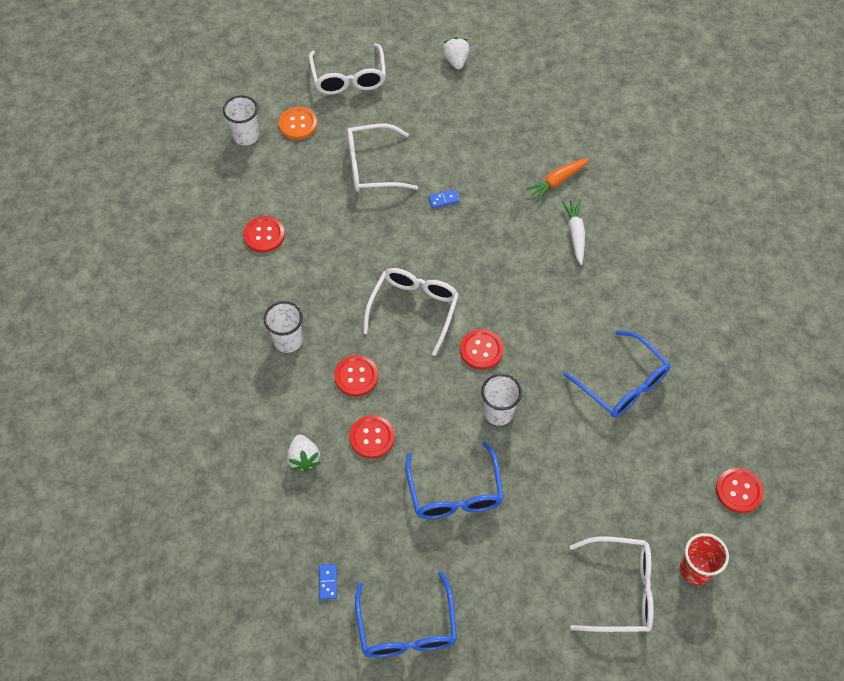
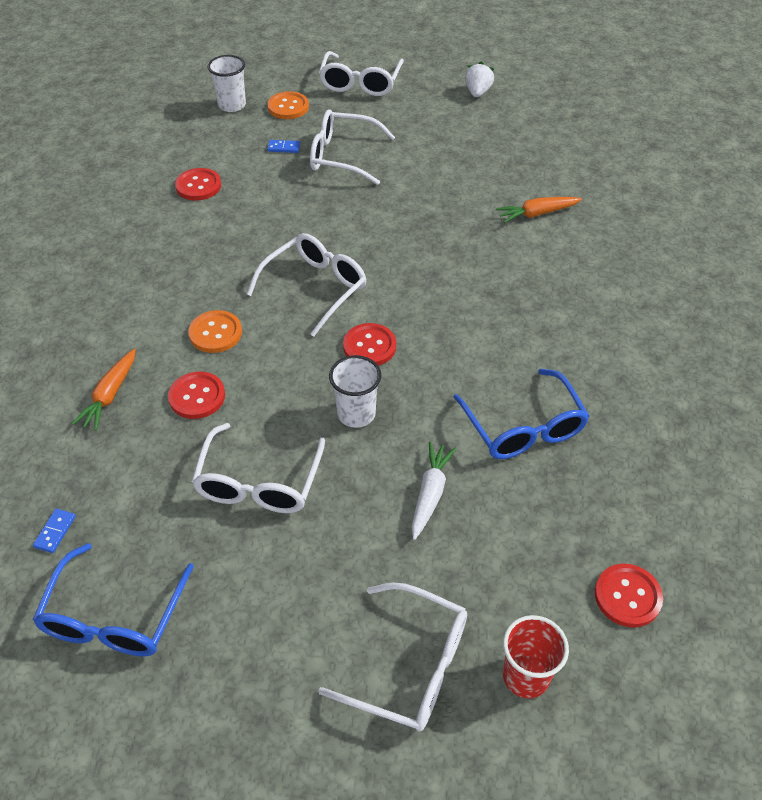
camera: 20 degrees right, 10 degrees down
white cup [264,301,303,353] -> none
white strawberry [287,434,320,472] -> orange carrot [72,349,136,431]
red button [334,355,378,396] -> orange button [188,310,242,353]
blue glasses [406,441,504,519] -> white glasses [191,423,325,513]
blue domino [429,189,460,208] -> blue domino moved to [267,140,300,153]
white carrot [561,199,585,265] -> white carrot moved to [412,442,457,540]

